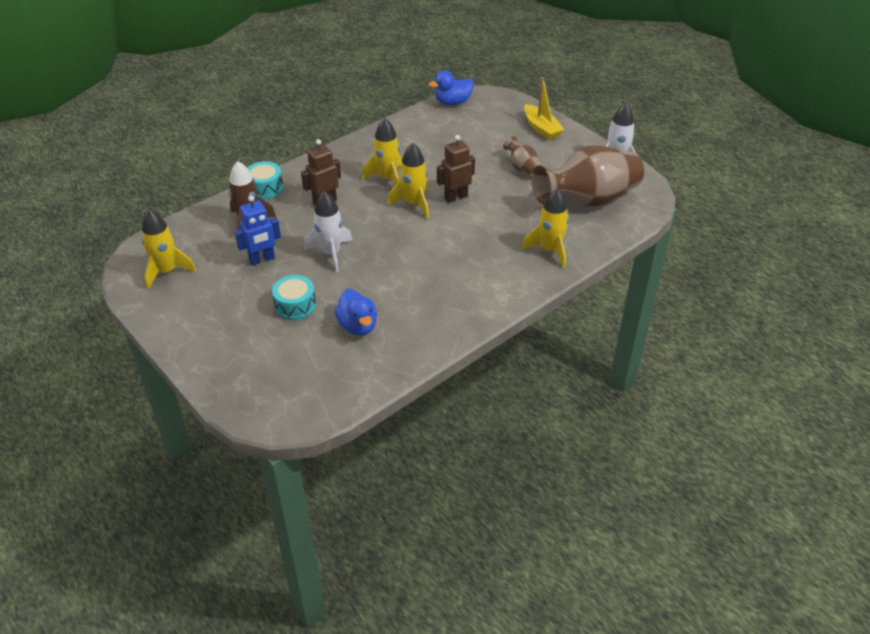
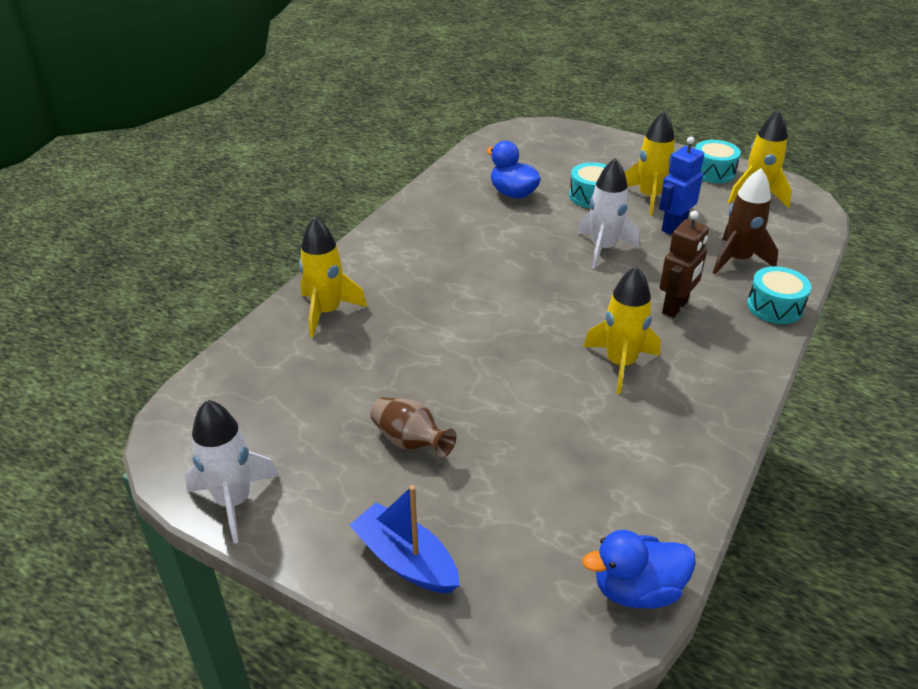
camera: 160 degrees right, 5 degrees down
yellow rocket [387,143,429,219] -> yellow rocket moved to [625,111,675,215]
blue duck [429,71,474,105] -> blue duck turned 150 degrees counterclockwise [583,530,696,609]
brown robot [437,135,475,203] -> none
yellow boat [524,77,565,140] -> blue boat [349,485,460,593]
brown vase [532,145,644,207] -> none
none -> turquoise drum [695,140,741,183]

